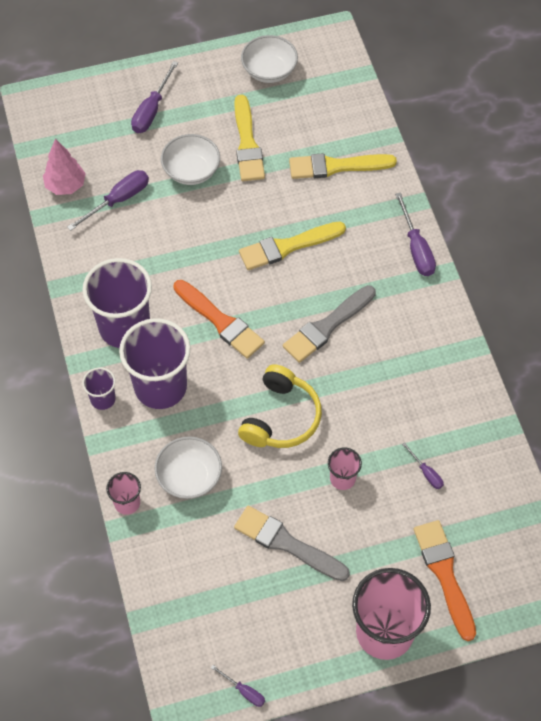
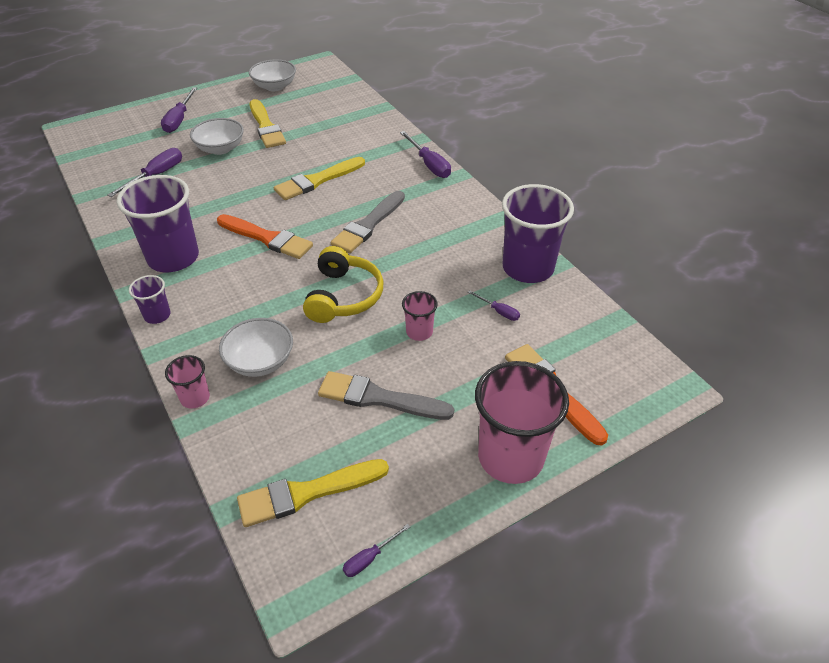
camera: 15 degrees left, 15 degrees down
pink tree [43,139,86,195] -> none
purple cup [119,318,191,409] -> purple cup moved to [502,184,574,283]
purple screwdriver [211,665,265,707] -> purple screwdriver turned 120 degrees clockwise [343,524,410,577]
yellow brush [289,153,397,179] -> yellow brush moved to [237,459,389,527]

